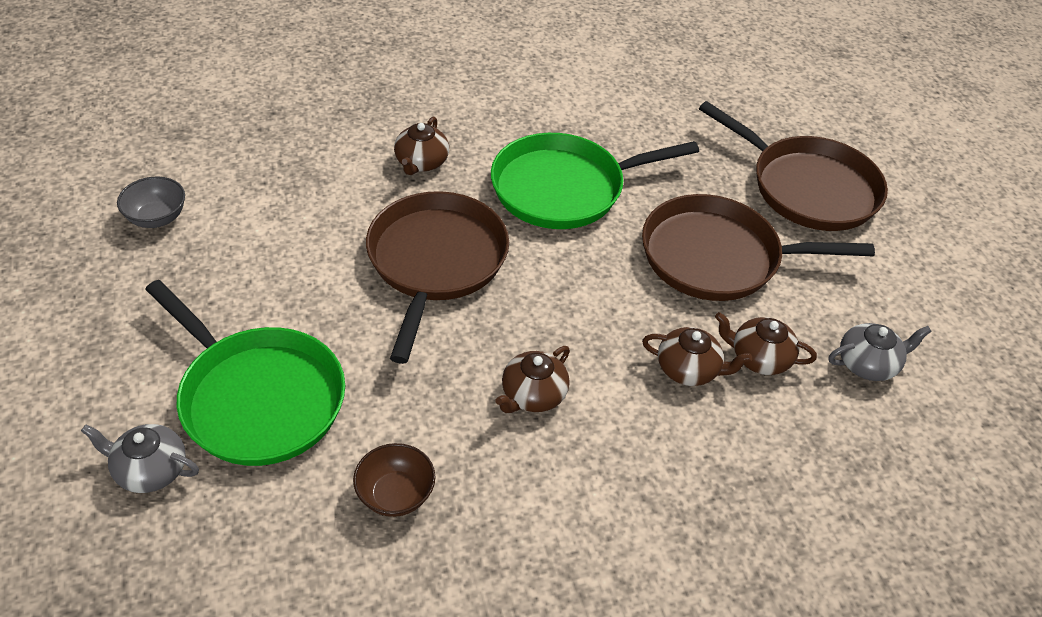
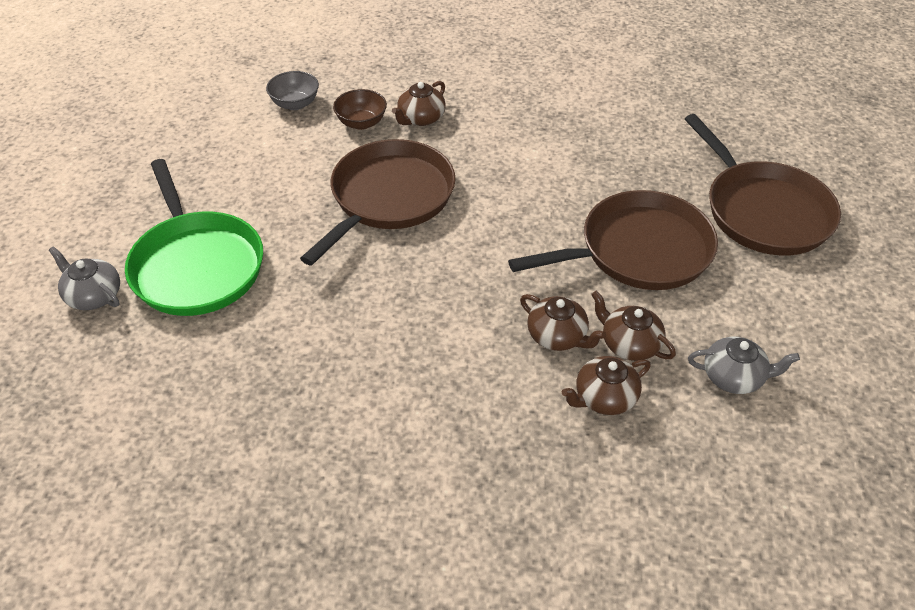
camera: 25 degrees right, 0 degrees up
grey bowl [117,177,185,228] -> grey bowl moved to [266,71,319,110]
brown bowl [353,443,435,517] -> brown bowl moved to [333,89,387,130]
green pan [491,133,699,229] -> none
brown teapot [495,346,570,413] -> brown teapot moved to [562,356,651,415]
brown pan [642,194,875,301] -> brown pan turned 135 degrees clockwise [508,190,718,290]

